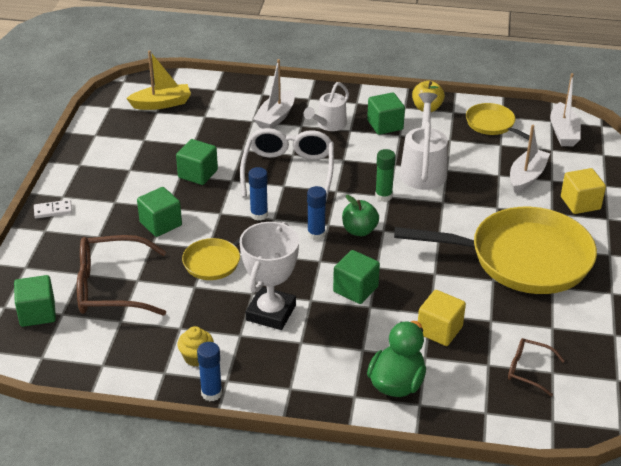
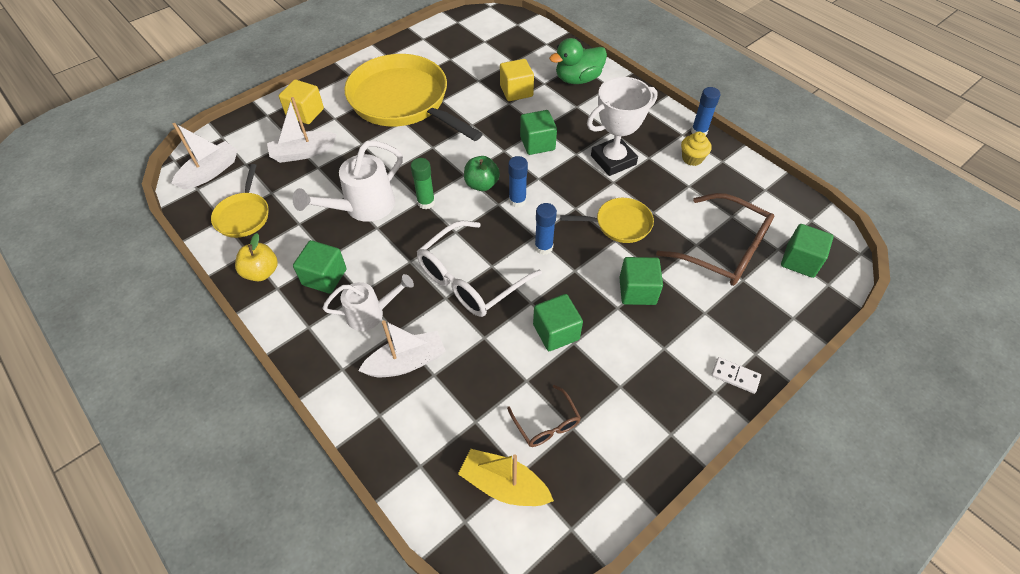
camera: 140 degrees left, 15 degrees up
brown glasses [508,338,565,397] -> brown glasses moved to [507,385,581,447]

